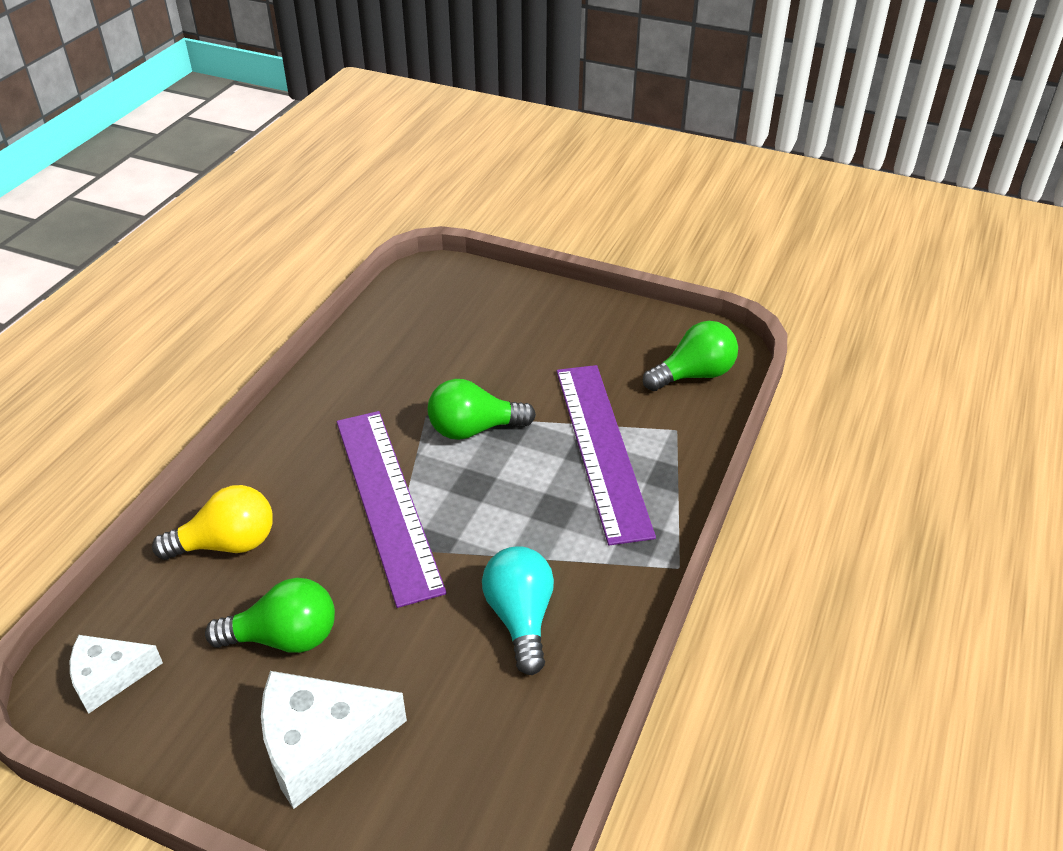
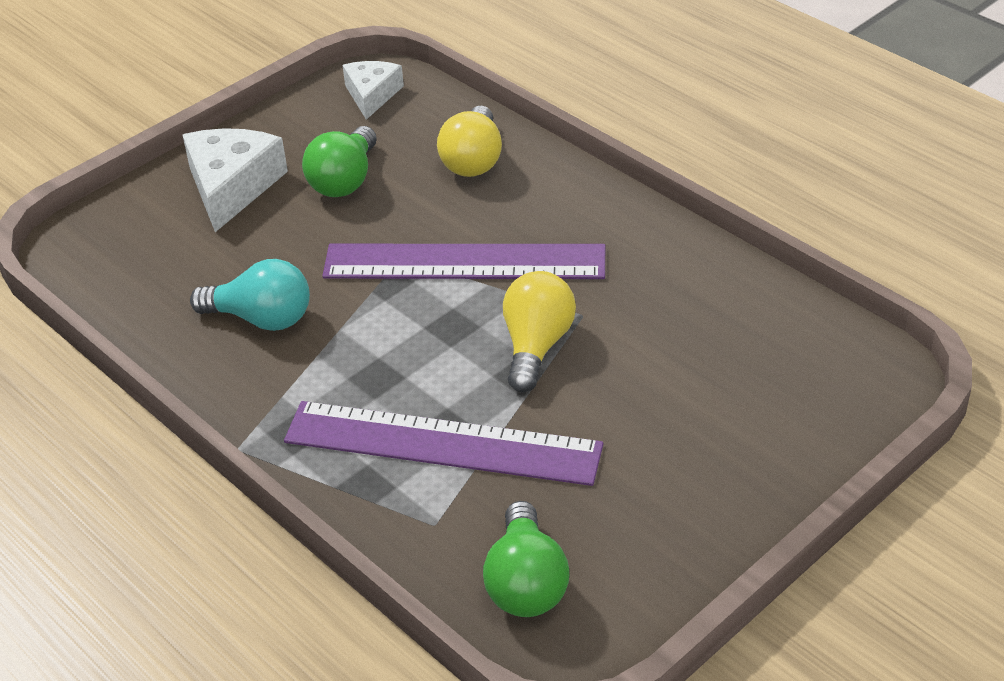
camera: 115 degrees right, 0 degrees up
green light bulb [428,379,536,440] -> yellow light bulb [503,271,576,392]

